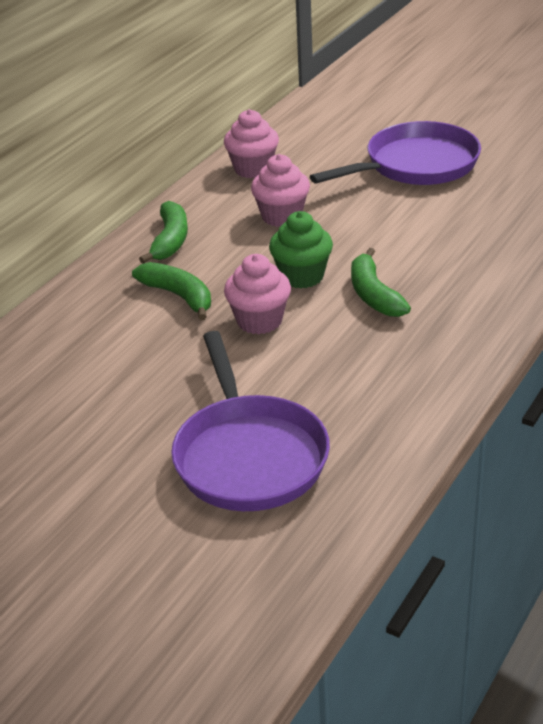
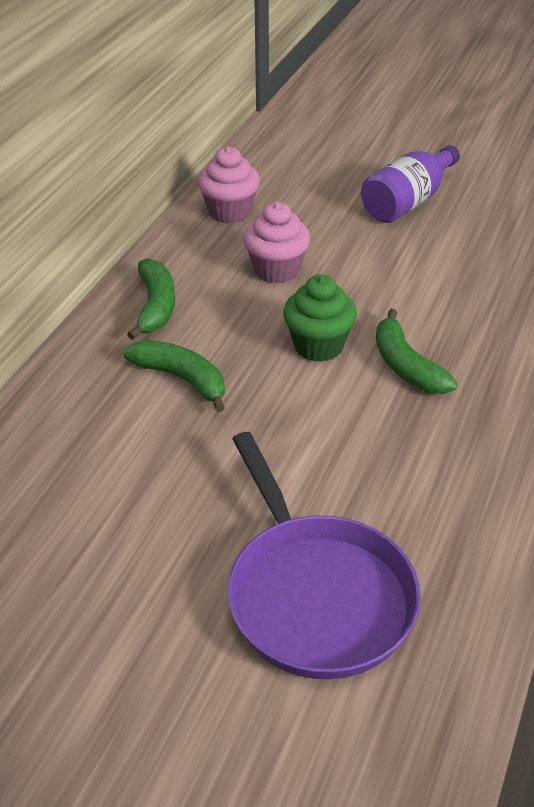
camera: 10 degrees left, 5 degrees up
pink cupcake [224,254,291,334] -> none
purple pan [310,121,481,185] -> purple bottle [361,145,460,223]

